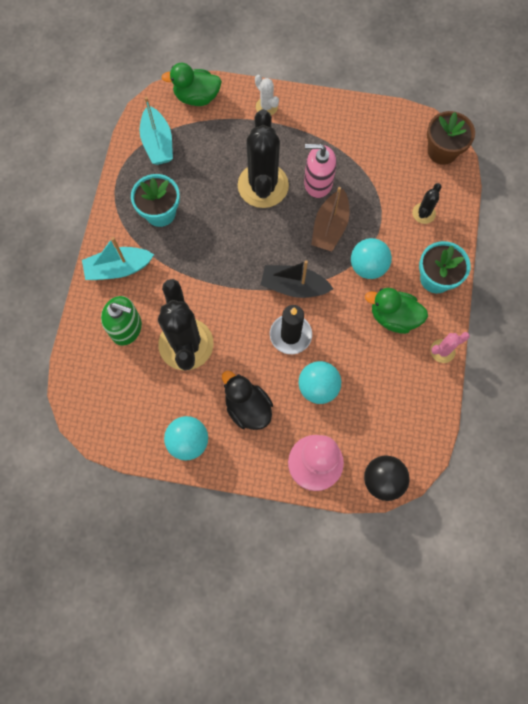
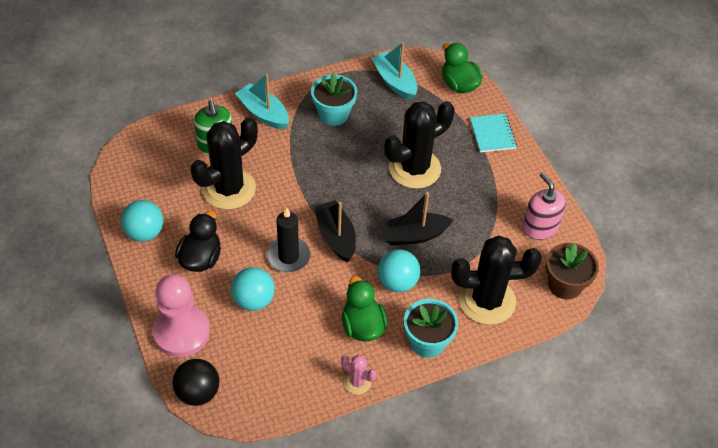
camera: 55 degrees right, 20 degrees down
turquoise boat [140,97,173,165] -> turquoise boat turned 105 degrees clockwise [371,42,417,100]
white cactus [255,75,279,115] -> turquoise notebook [470,114,517,153]
pink soap dispenser [304,144,337,198] -> pink soap dispenser moved to [523,172,566,240]
brown boat [311,187,350,252] -> black boat [380,192,453,245]
black cactus [412,183,442,224] -> black cactus [451,236,542,325], size x2.20

